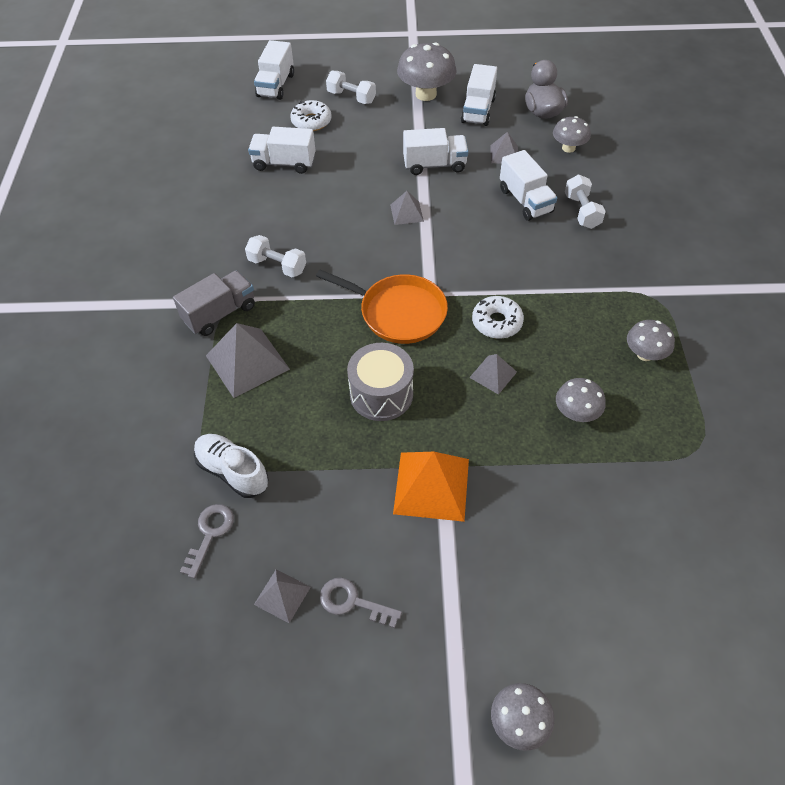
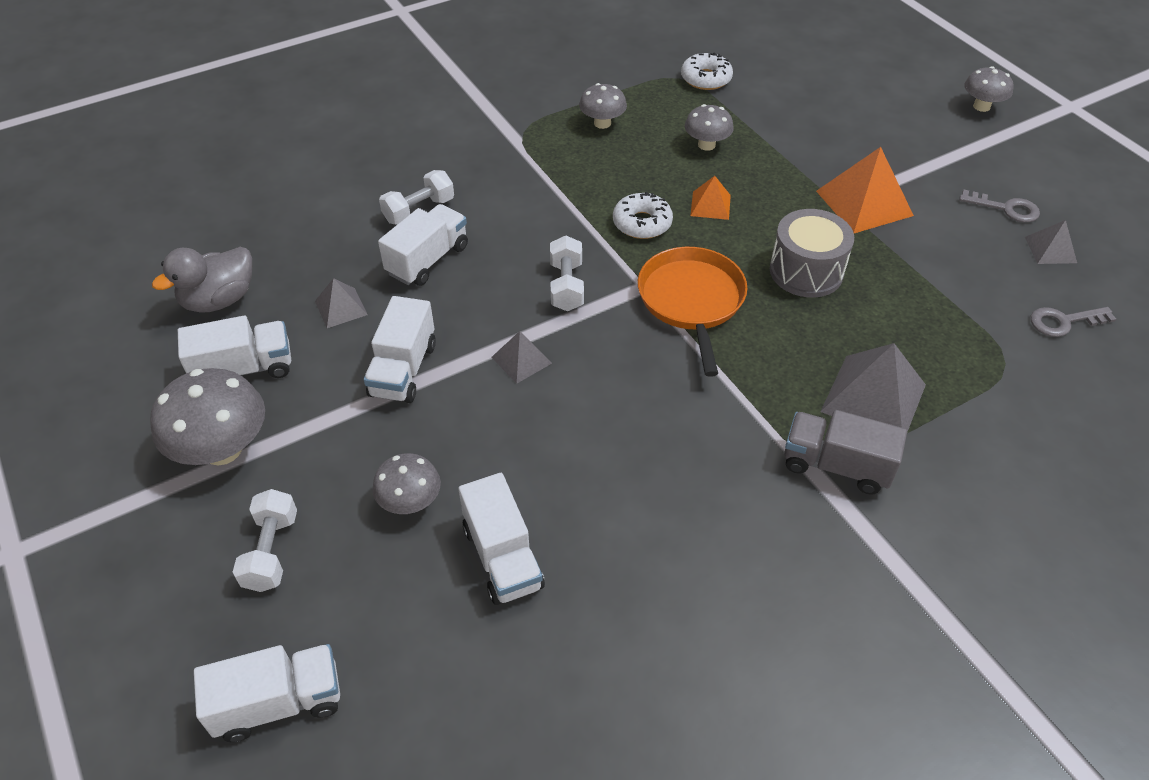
camera: 120 degrees left, 5 degrees down
white shoe [194,434,269,498] -> none
white dumbbell [245,235,306,277] -> white dumbbell moved to [550,235,584,311]
white donut [290,100,332,131] -> white donut moved to [681,52,733,90]
grey key [320,578,402,628] -> grey key turned 60 degrees counterclockwise [959,189,1040,223]
white truck [403,128,468,175] -> white truck turned 135 degrees counterclockwise [364,296,436,403]
grey pyramid [469,354,517,395] -> orange pyramid [690,176,731,220]
grey mushroom [553,116,591,153] -> grey mushroom moved to [372,453,441,514]

